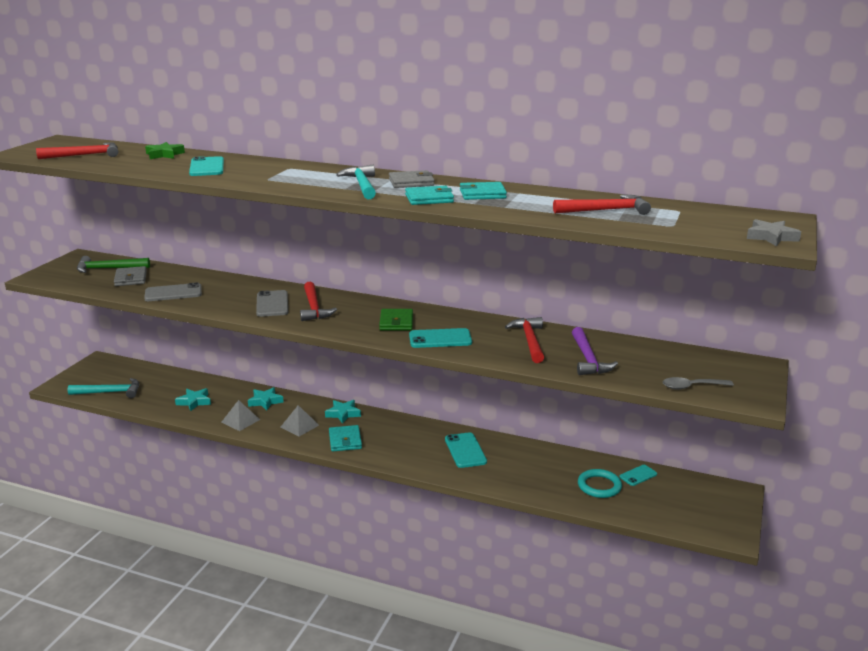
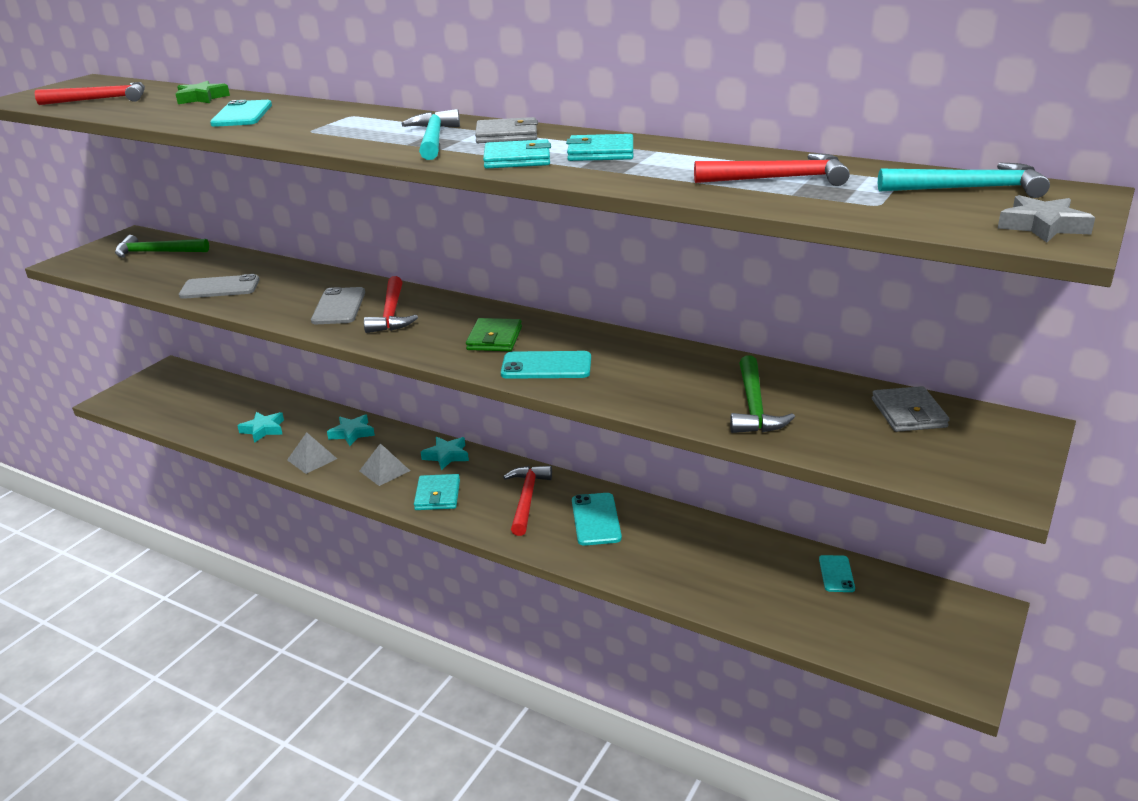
camera: 10 degrees right, 5 degrees up
turquoise hammer [67,378,139,398] -> turquoise hammer moved to [878,163,1050,198]
grey wallet [114,266,147,286] -> grey wallet moved to [872,386,950,432]
red hammer [505,317,544,363] -> red hammer moved to [503,466,552,536]
purple hammer [572,327,618,375] -> green hammer [730,355,795,433]
turquoise ring [578,469,622,498] -> none
turquoise phone [619,465,657,486] -> turquoise phone turned 60 degrees counterclockwise [819,555,855,592]
grey spoon [663,377,734,390] -> none

